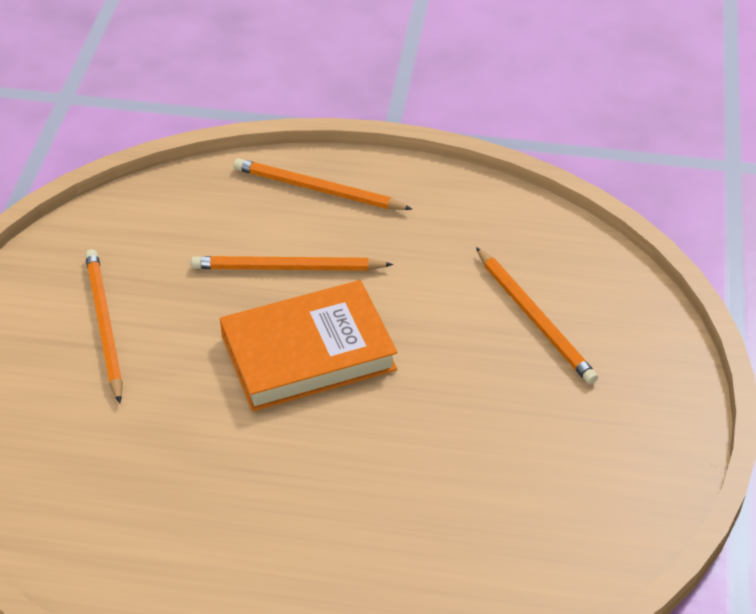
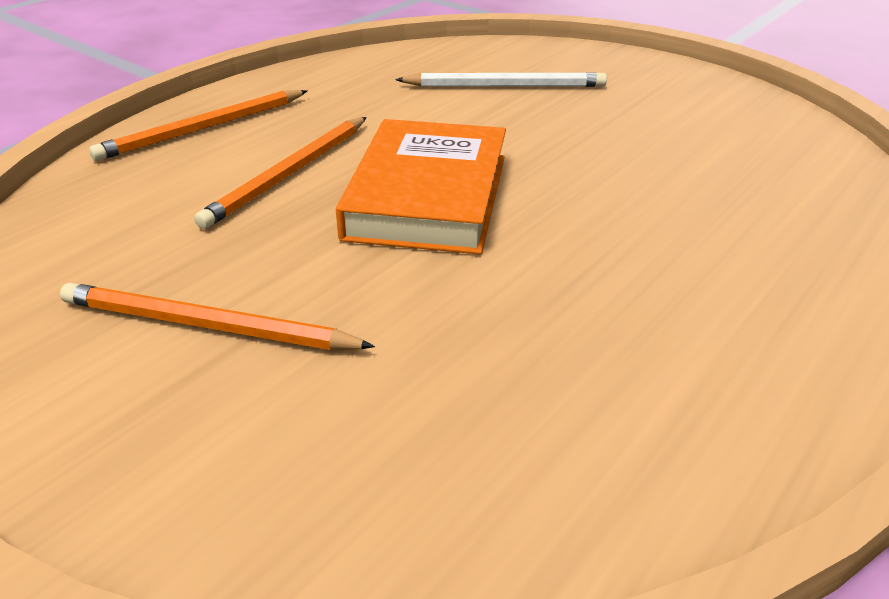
camera: 60 degrees left, 10 degrees down
orange pencil [476,247,598,384] -> white pencil [395,72,607,87]

